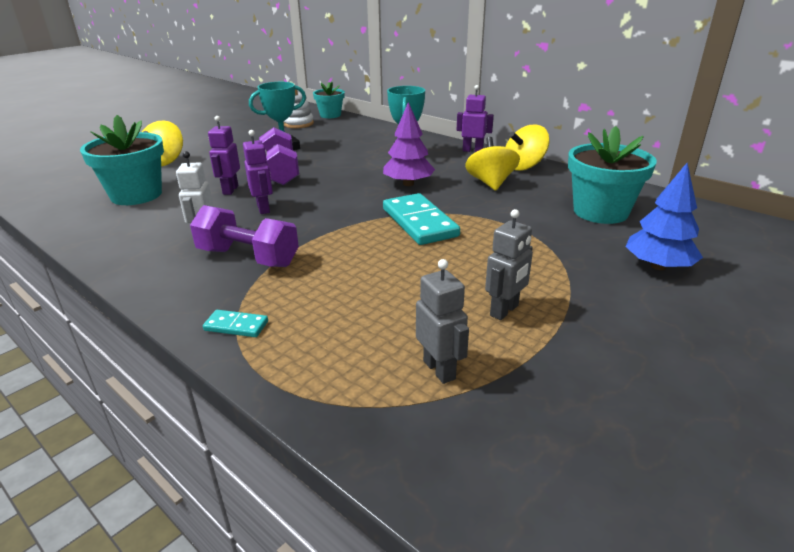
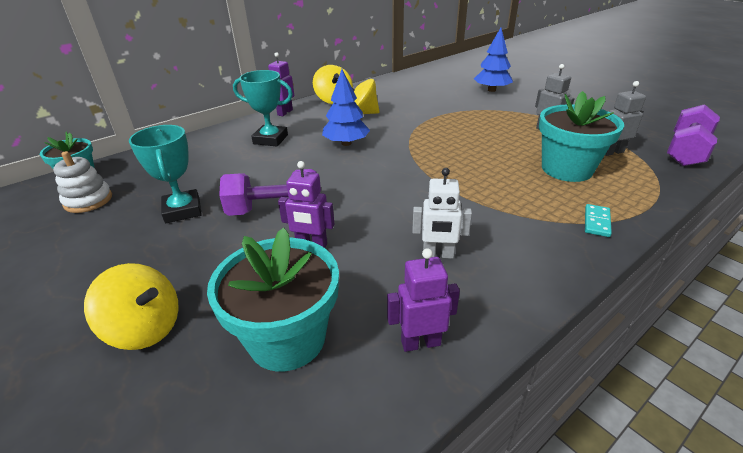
camera: 80 degrees left, 5 degrees up
purple dumbbell [190,205,299,267] -> purple dumbbell moved to [667,104,720,166]
purple robot [243,130,273,214] -> purple robot moved to [387,248,460,352]
purple tree [383,102,435,186] -> blue tree [322,69,370,146]
turquoise domino [383,193,460,245] -> none
turquoise flower pot [568,126,657,224] -> turquoise flower pot moved to [539,91,624,182]

